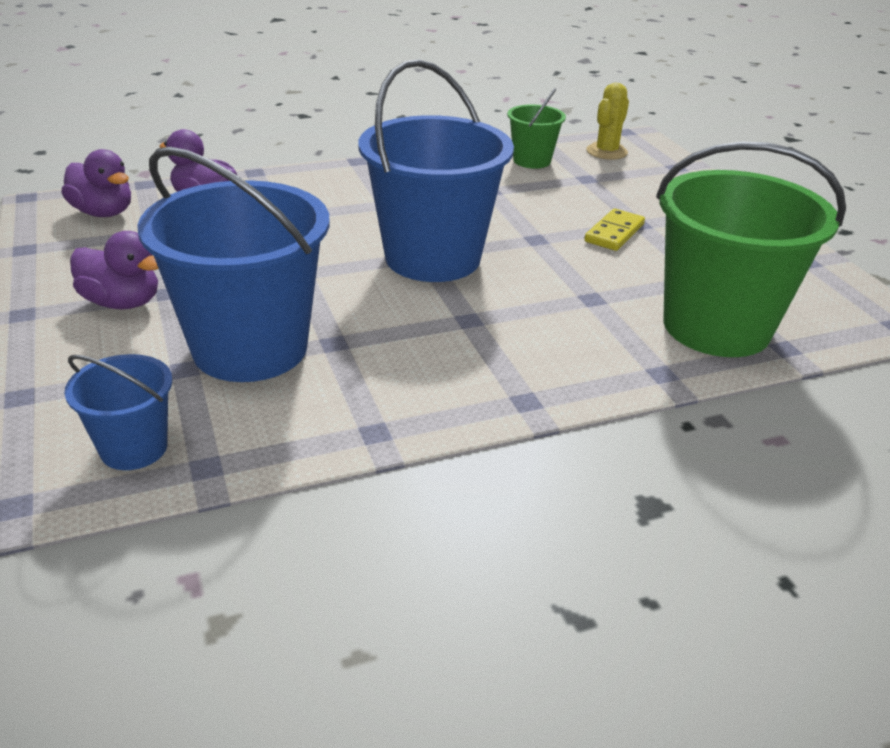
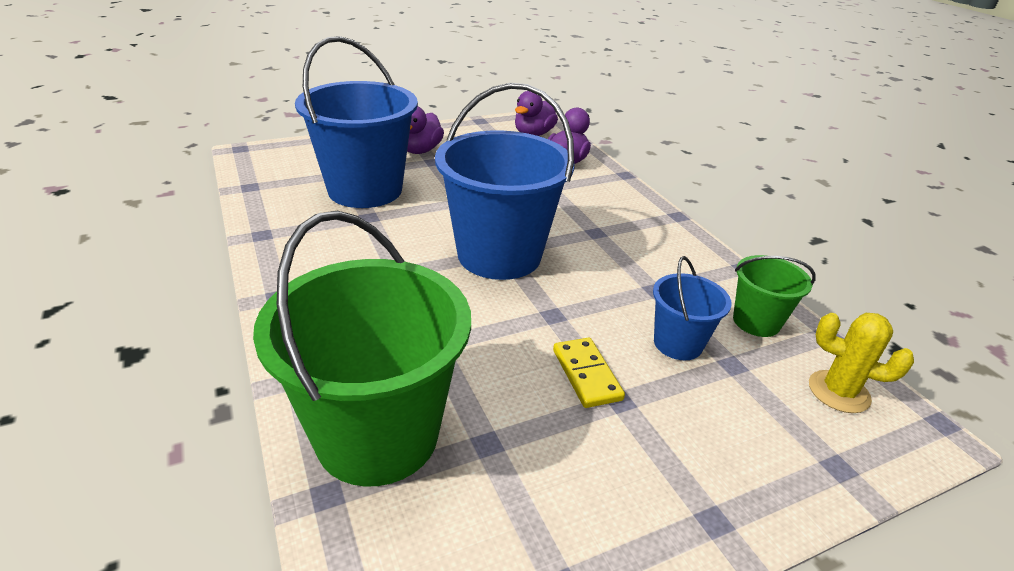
camera: 85 degrees right, 0 degrees up
blue bucket [64,354,172,470] -> blue bucket moved to [653,256,732,360]
yellow domino [584,209,645,251] -> yellow domino turned 45 degrees clockwise [553,337,625,408]

